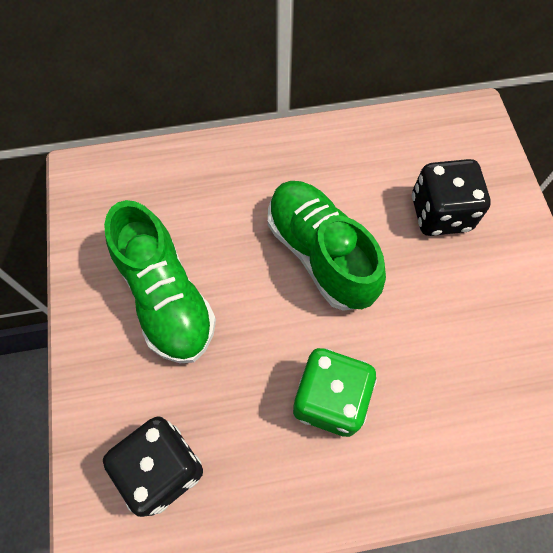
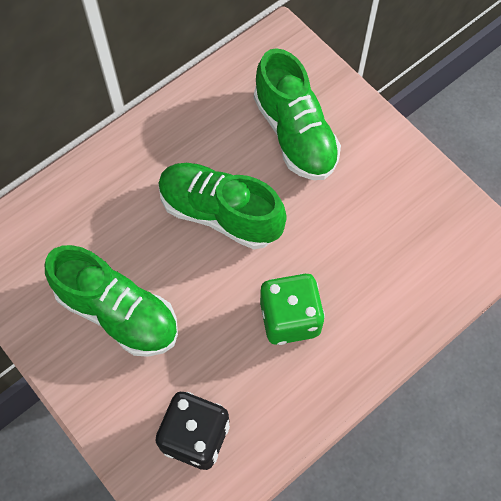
camera: 30 degrees left, 0 degrees up
black dice [412,159,491,236] -> green shoe [254,48,341,180]

